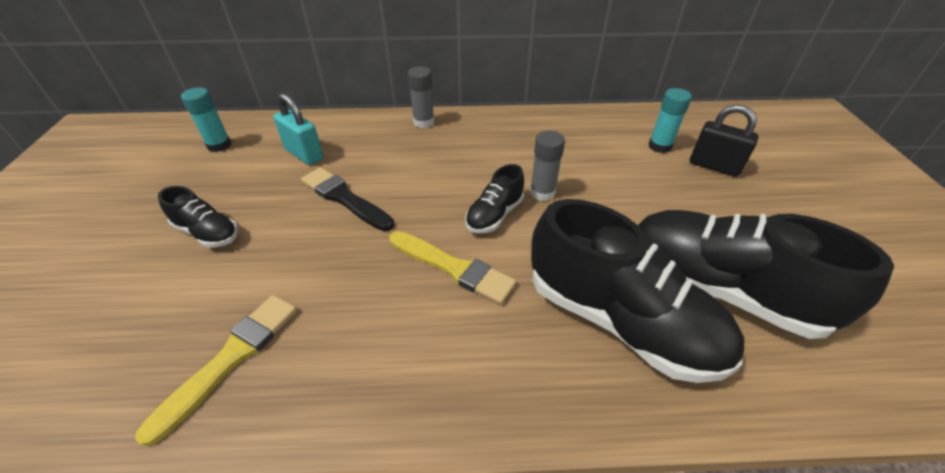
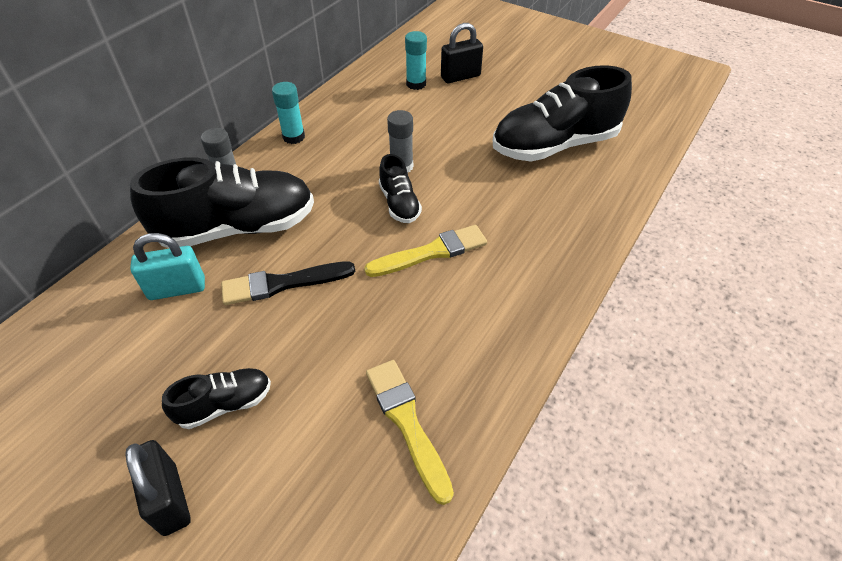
camera: 55 degrees left, 5 degrees up
turquoise glue stick [181,87,232,152] -> turquoise glue stick moved to [272,82,305,144]
black shoe [531,199,744,383] -> black shoe moved to [130,157,314,248]
none -> black padlock [125,440,191,536]

